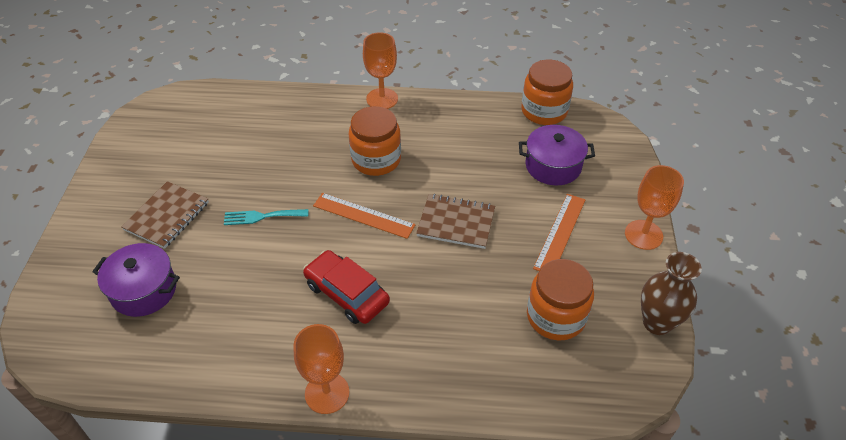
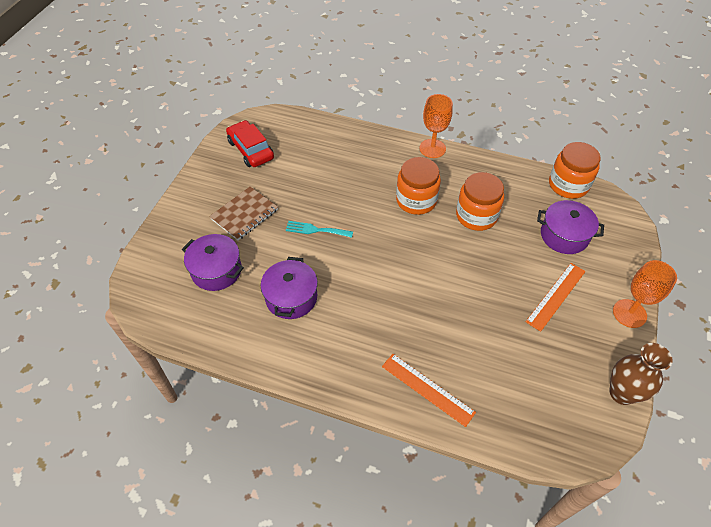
camera: 15 degrees right, 5 degrees up
orange goblet [293,324,349,414] -> none
red car [303,250,390,324] -> red car moved to [226,120,274,167]
orange ruler [313,193,416,239] -> orange ruler moved to [382,354,476,427]
brown notebook [416,194,495,249] -> none
orange jar [527,259,594,340] -> orange jar moved to [456,172,504,231]
none -> purple pot [261,257,318,319]

